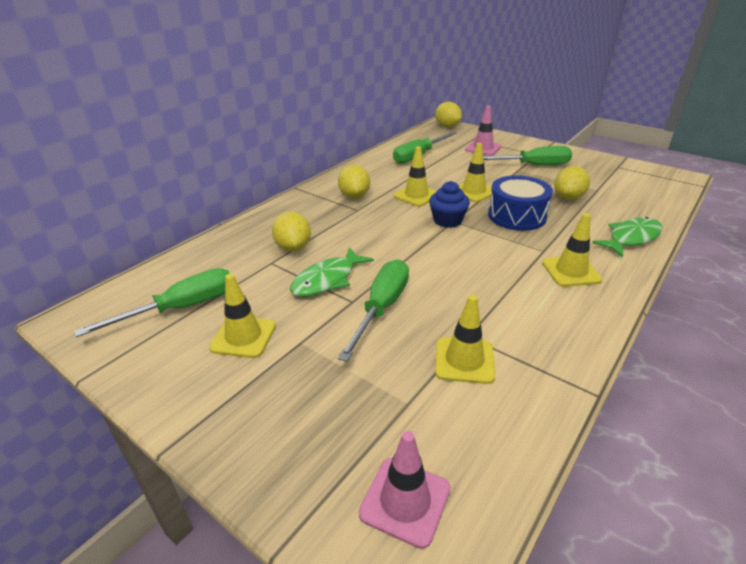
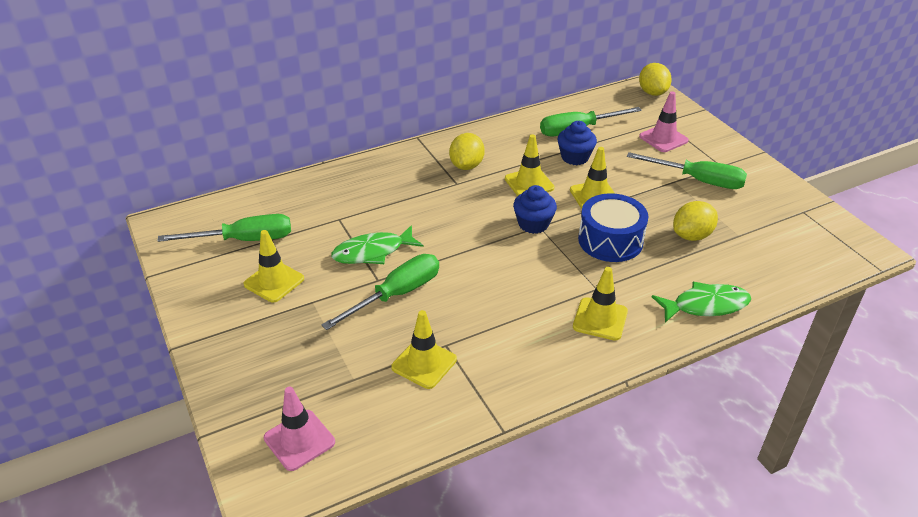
camera: 25 degrees right, 5 degrees up
yellow lemon [272,212,311,252] -> none
none -> blue cupcake [557,121,597,165]

